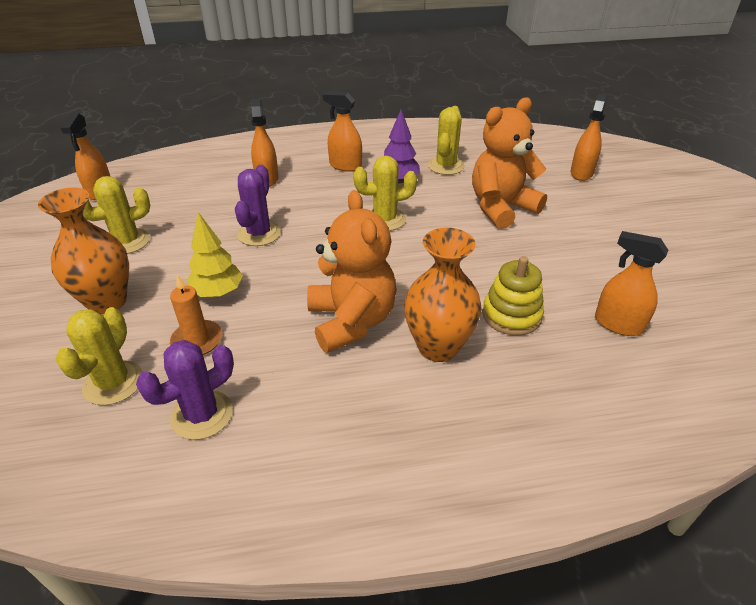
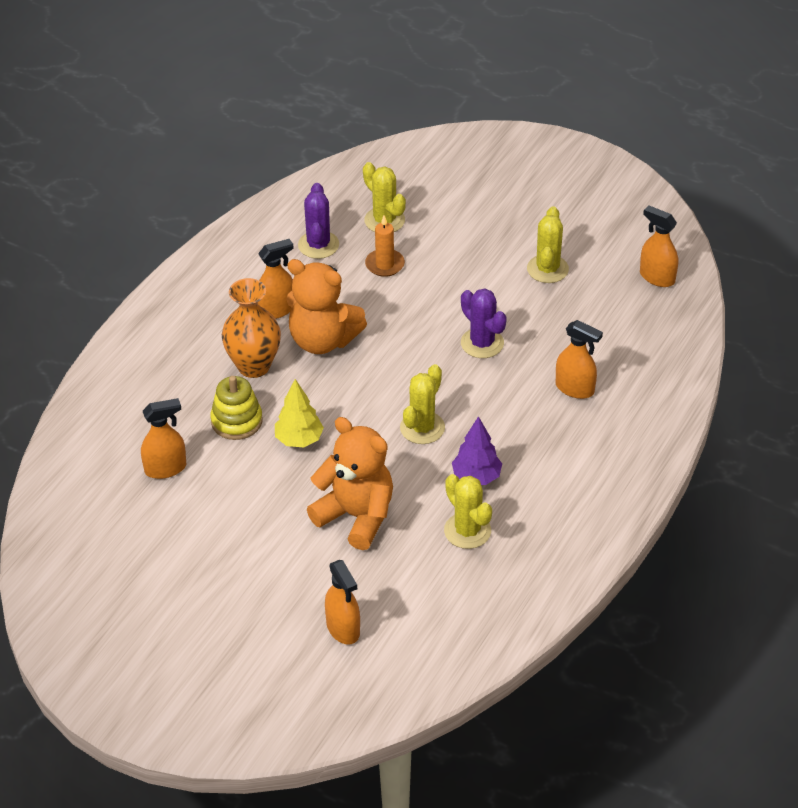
camera: 130 degrees right, 5 degrees up
orange vase [38,188,129,314] -> none
yellow tree [188,212,243,297] -> yellow tree moved to [275,379,324,447]
orange spray bottle [323,92,362,172] -> orange spray bottle moved to [257,239,293,319]
orange teddy bear [472,97,547,229] -> orange teddy bear turned 60 degrees counterclockwise [307,417,393,550]

